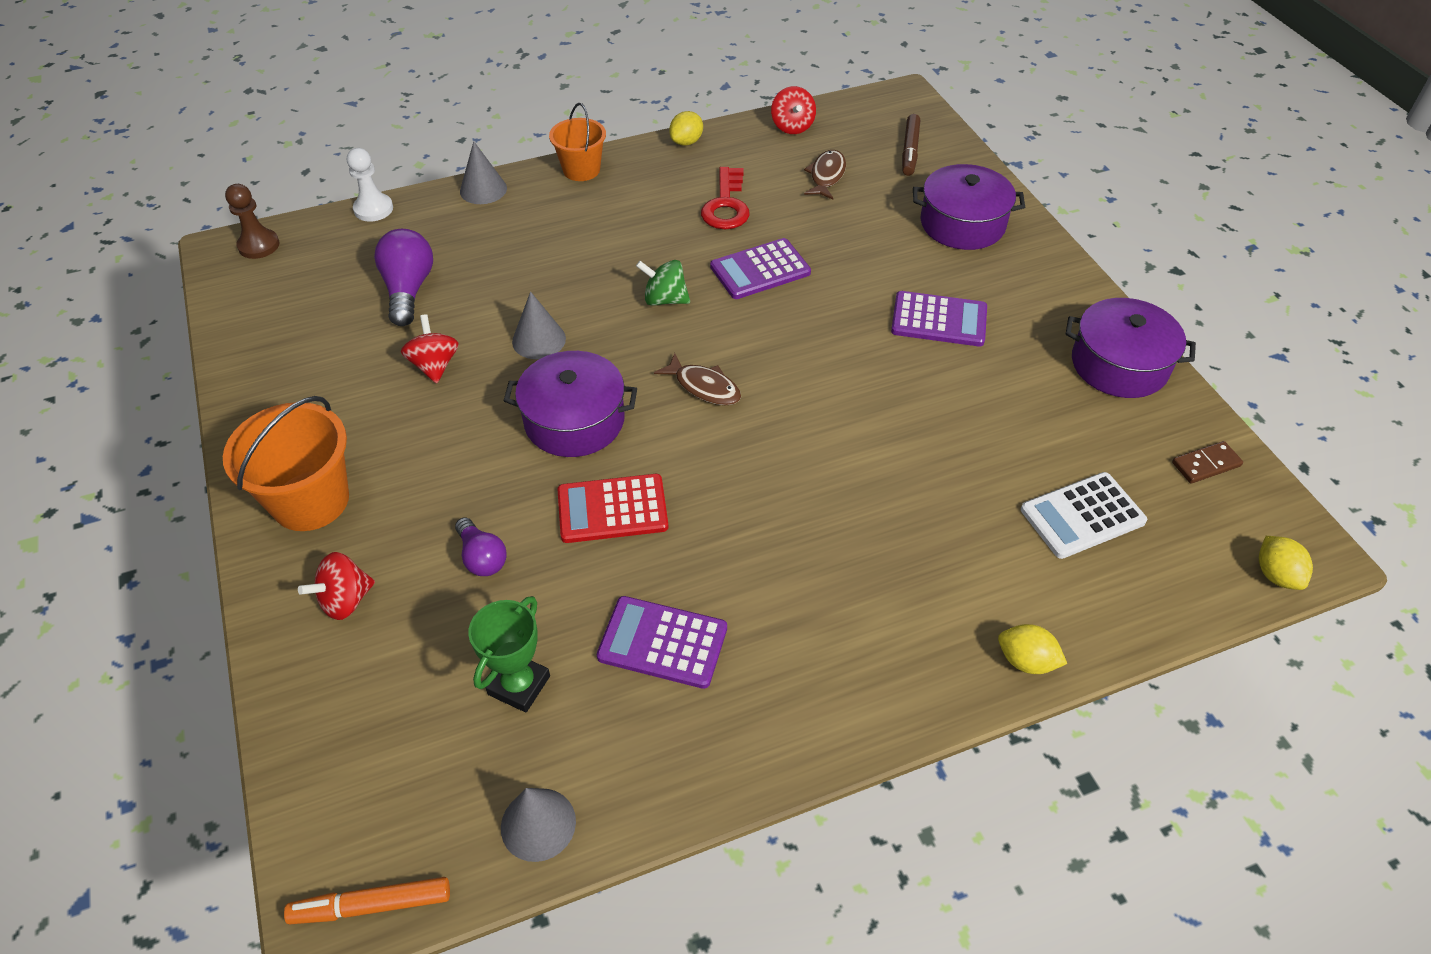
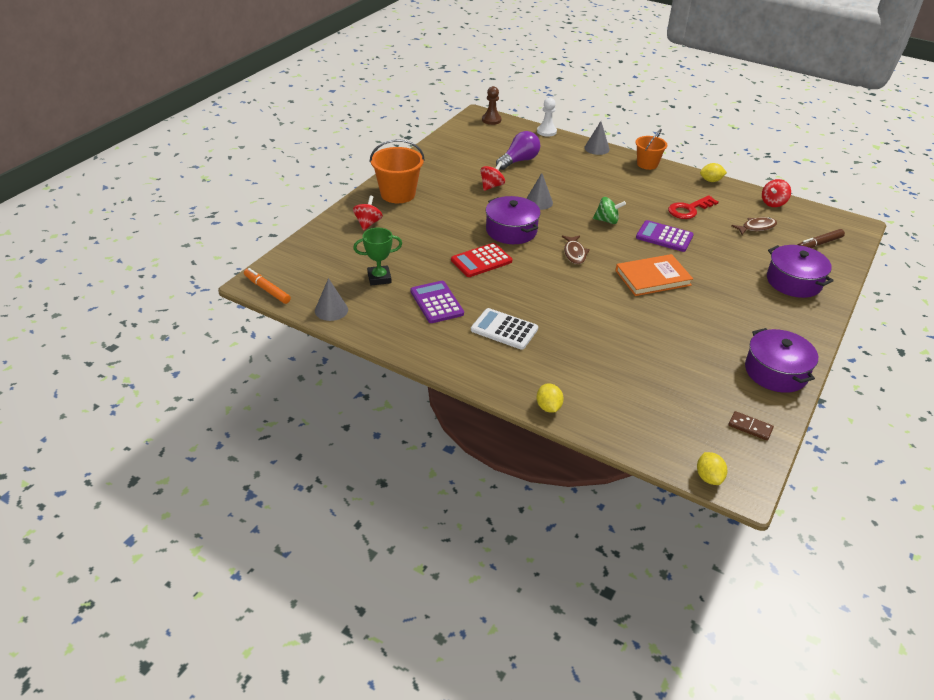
camera: 50 degrees right, 10 degrees down
red spinning top [298,552,375,620] -> red spinning top turned 90 degrees clockwise [353,195,383,231]
purple light bulb [455,517,507,576] -> none
red calculator [557,474,668,543] -> red calculator turned 75 degrees counterclockwise [451,243,512,277]
green spinning top [636,260,690,306] -> green spinning top turned 120 degrees clockwise [593,197,626,224]
purple calculator [891,291,987,346] -> none
white calculator [1021,472,1147,559] -> white calculator moved to [471,308,538,350]
yellow lemon [1259,536,1313,590] -> yellow lemon turned 45 degrees counterclockwise [697,452,727,485]
none -> orange book [615,254,693,296]

